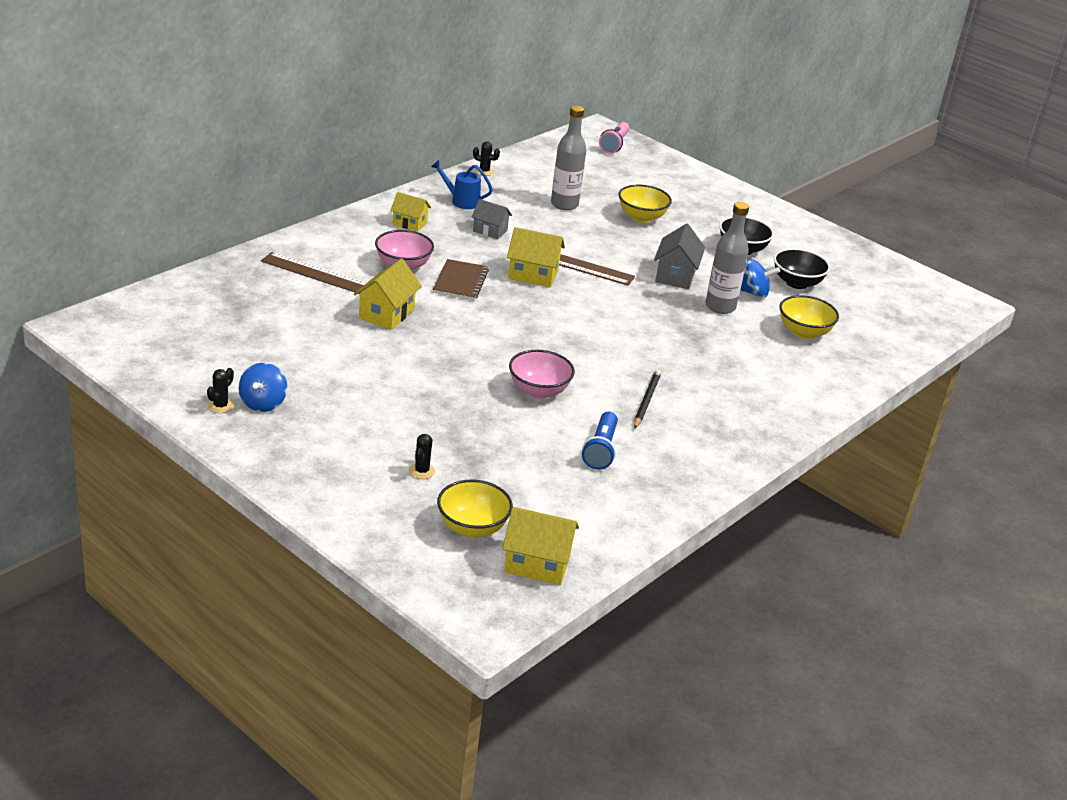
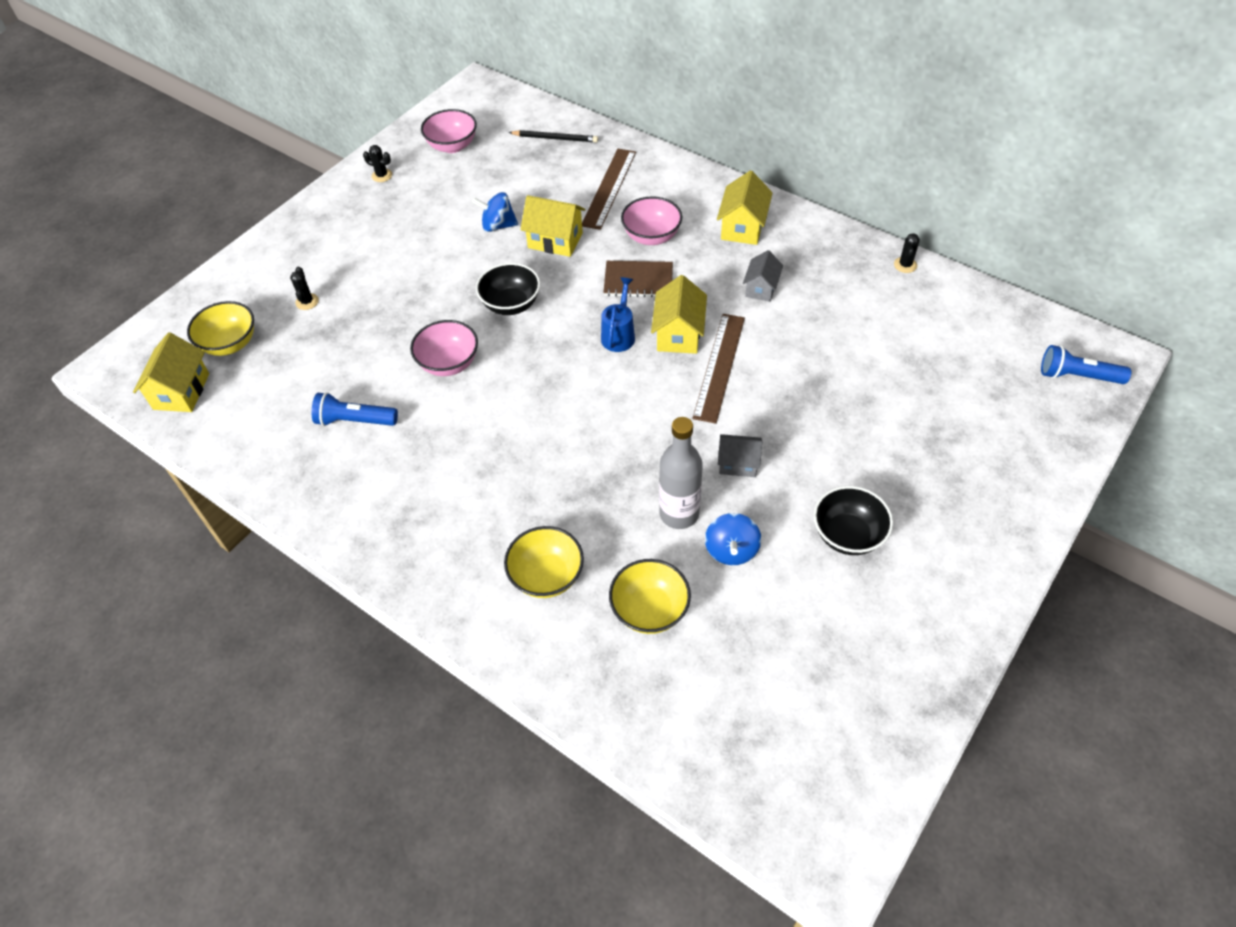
camera: 90 degrees right, 20 degrees up
blue spinning top [238,363,287,412] -> blue spinning top moved to [472,192,518,232]
yellow house [390,192,431,232] -> yellow house [717,170,773,245], size x1.50
black cactus [409,434,435,479] -> black cactus turned 75 degrees clockwise [290,267,319,310]
blue watering can [431,160,493,209] -> blue watering can moved to [601,277,635,352]
grey bottle [551,106,586,210] -> none
pink flashlight [599,122,630,154] -> blue flashlight [1041,345,1131,384]
yellow bowl [618,185,672,223] -> yellow bowl moved to [504,526,584,598]
black pencil [634,369,661,429] -> black pencil moved to [509,130,598,143]
grey house [654,223,705,289] -> grey house [718,434,762,477], size x0.67
black bowl [774,248,830,289] -> black bowl moved to [476,263,540,315]
none -> pink bowl [421,109,477,153]

